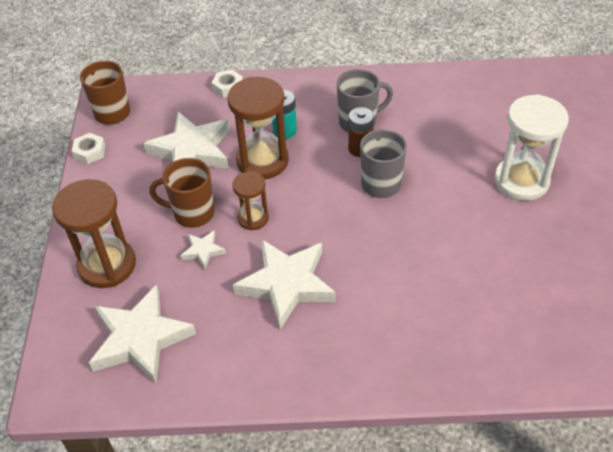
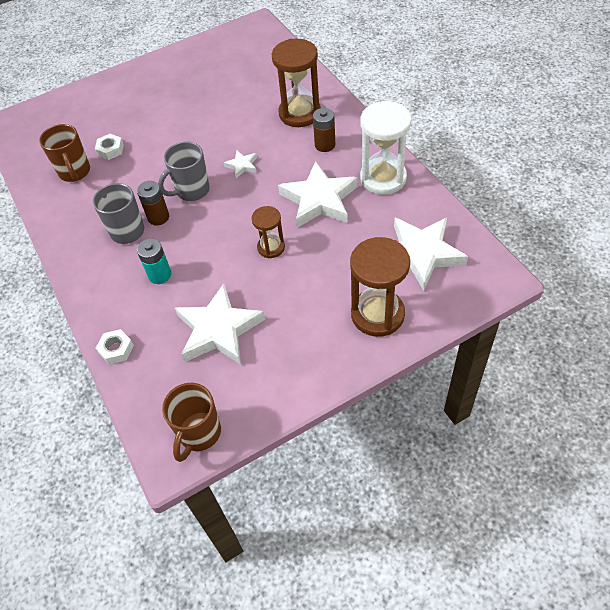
camera: 115 degrees left, 5 degrees up
white nut [72,133,106,164] -> white nut moved to [95,134,124,160]
brown mug [149,158,215,228] -> brown mug moved to [39,124,90,182]
white star [181,230,226,269] -> white star moved to [224,150,257,178]
brown hourglass [227,77,289,179] -> brown hourglass moved to [272,39,321,127]
white hourglass [494,94,569,201] -> white hourglass moved to [360,101,411,195]
none -> brown battery [313,108,335,152]

